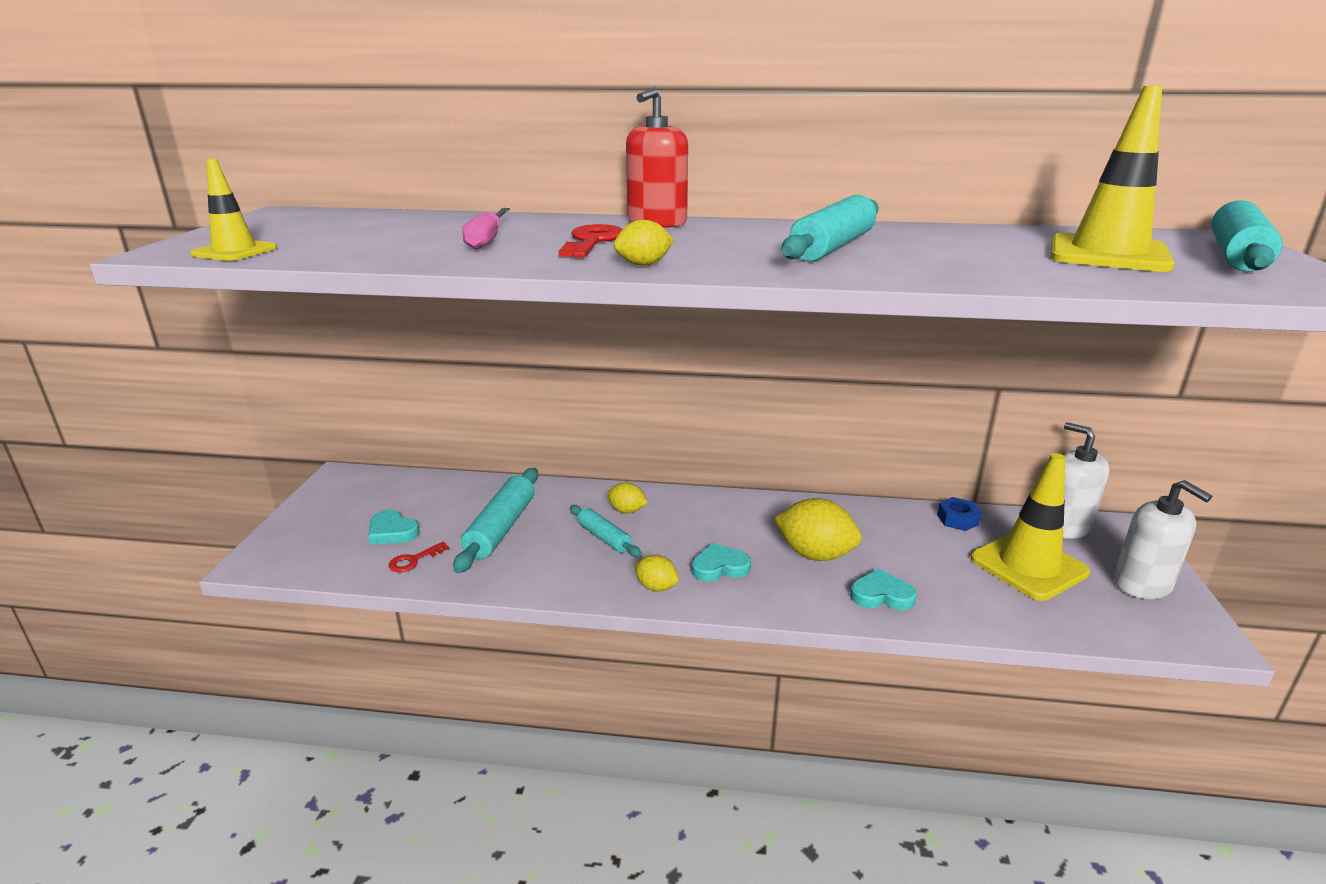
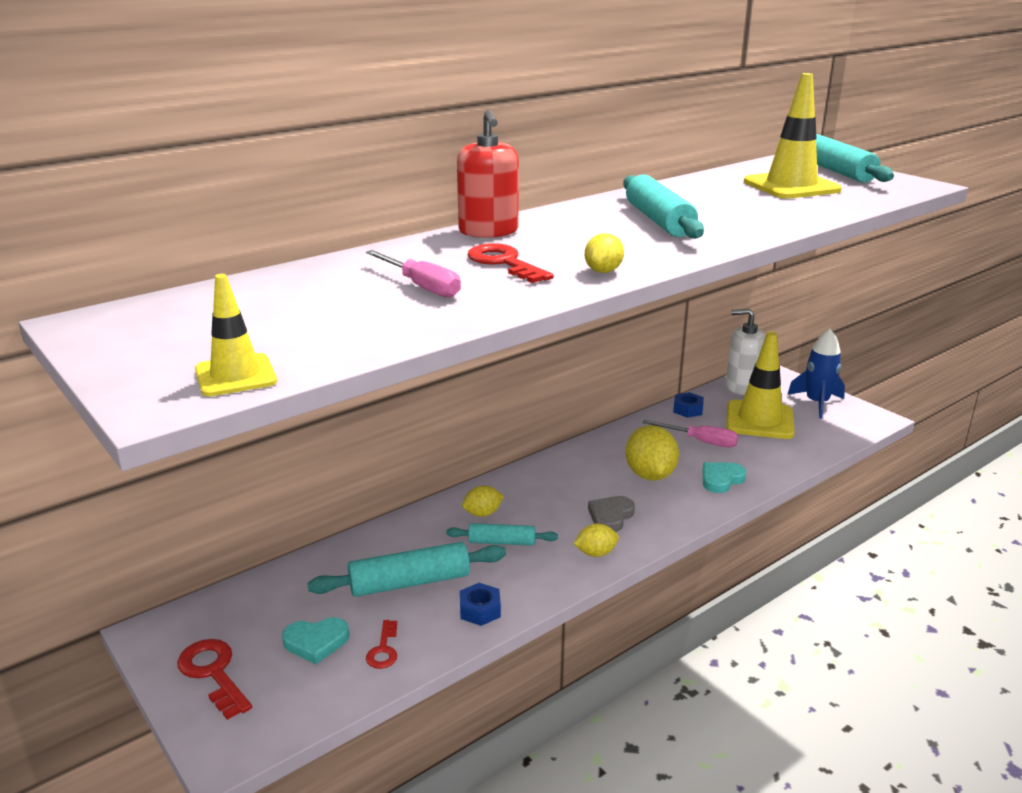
camera: 45 degrees left, 0 degrees up
turquoise rolling pin [453,468,538,573] -> turquoise rolling pin turned 75 degrees counterclockwise [307,542,506,597]
turquoise heart [692,543,751,582] -> grey heart [588,496,635,532]
yellow lemon [774,498,862,561] -> yellow lemon turned 75 degrees counterclockwise [625,425,679,481]
white soap dispenser [1114,480,1212,599] -> blue rocket [787,329,845,418]
none -> red key [177,639,252,720]
none -> blue nut [460,583,501,626]
none -> pink screwdriver [642,420,738,447]

